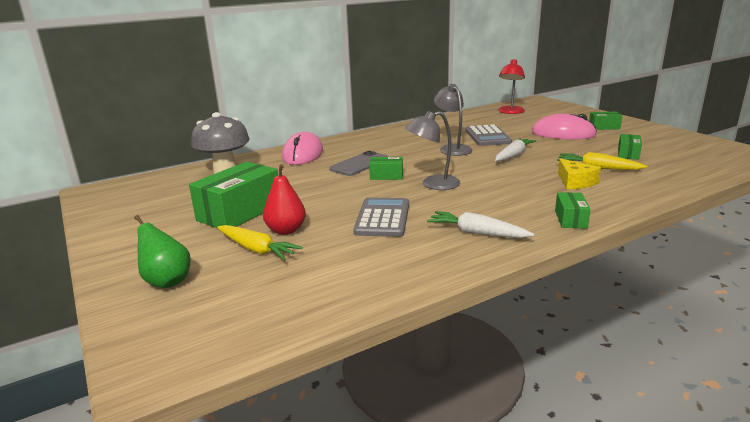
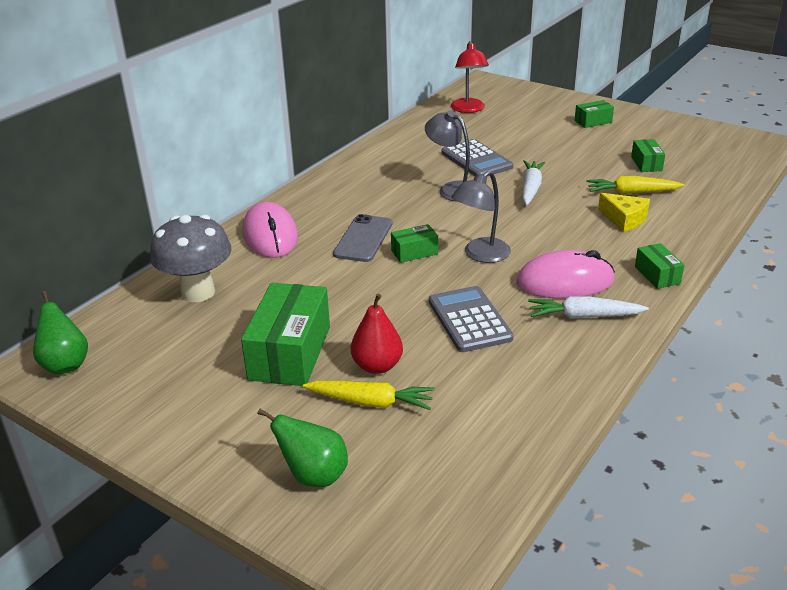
camera: 25 degrees left, 10 degrees up
pink mouse [531,114,597,140] -> pink mouse moved to [516,250,615,299]
none -> green pear [33,291,88,374]

